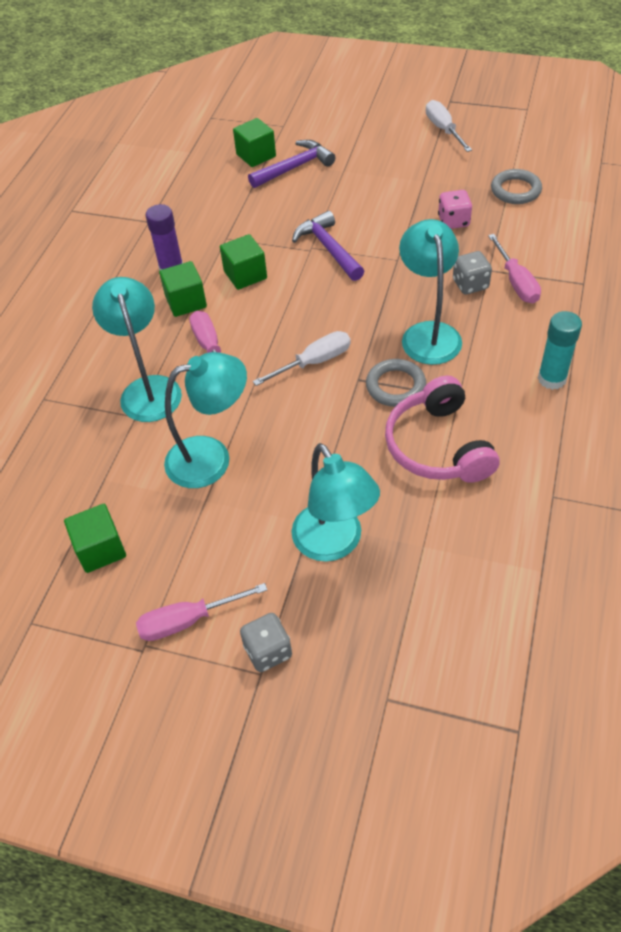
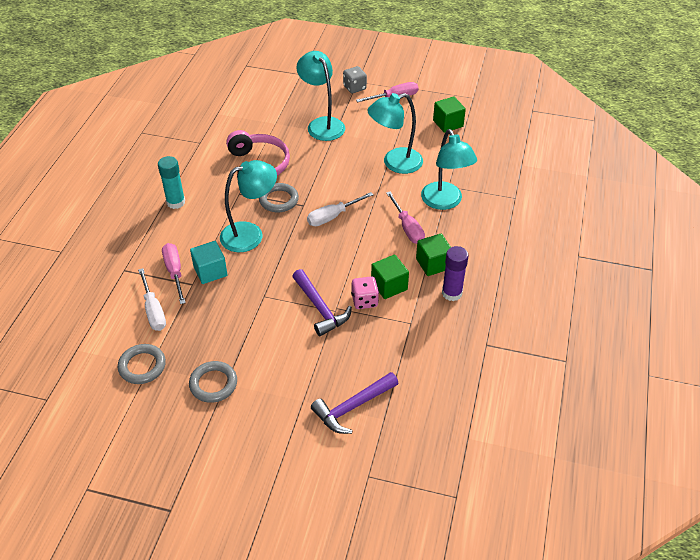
camera: 175 degrees right, 5 degrees down
green cube [233,118,276,167] -> none
turquoise lamp [399,219,462,365] -> turquoise lamp turned 105 degrees counterclockwise [220,160,277,252]
white screwdriver [426,100,472,152] -> white screwdriver moved to [138,268,166,331]
pink dice [438,190,472,229] -> pink dice moved to [351,276,379,309]
grey dice [453,251,492,295] -> turquoise cube [190,241,228,284]
none -> grey ring [189,361,237,403]

